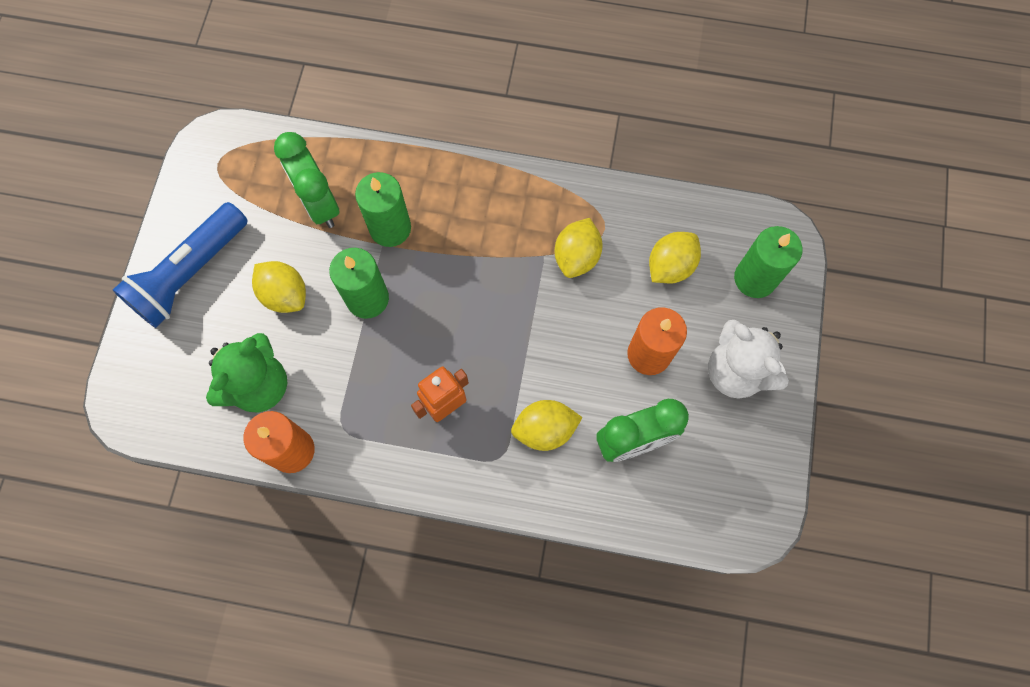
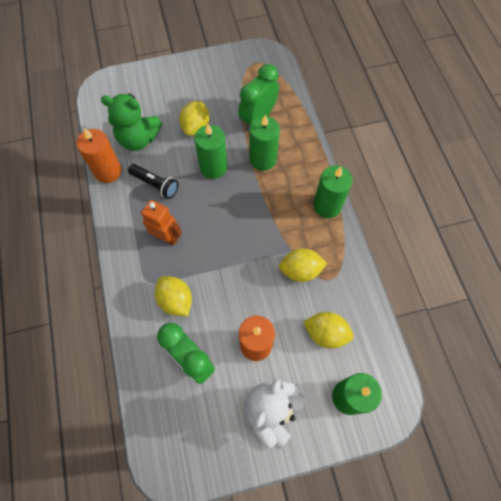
camera: 65 degrees right, 5 degrees down
blue flashlight [113,202,248,328] -> none
none -> black flashlight [128,164,178,199]
none -> green candle [313,165,353,218]

